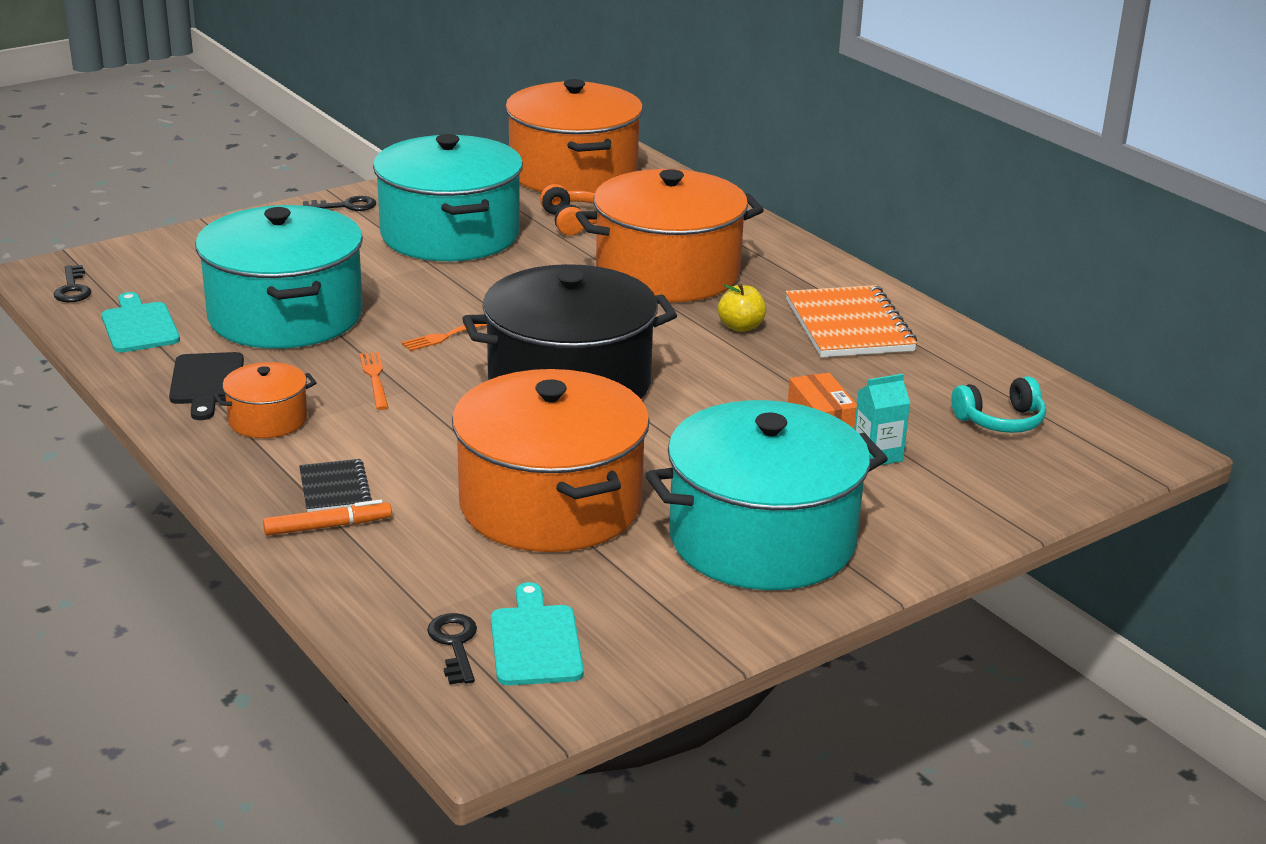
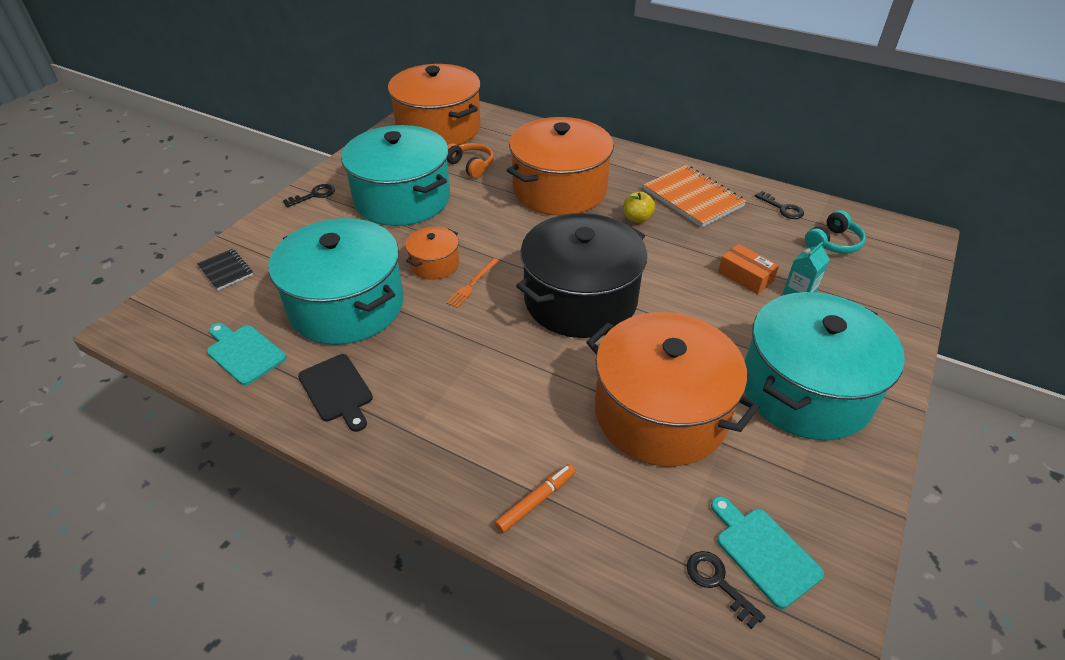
camera: 25 degrees left, 15 degrees up
black key [54,265,91,302] -> black key moved to [755,191,804,219]
orange pot [213,362,317,438] -> orange pot moved to [405,227,459,280]
black notebook [299,459,372,512] -> black notebook moved to [197,249,253,291]
orange fork [360,352,389,410] -> none

